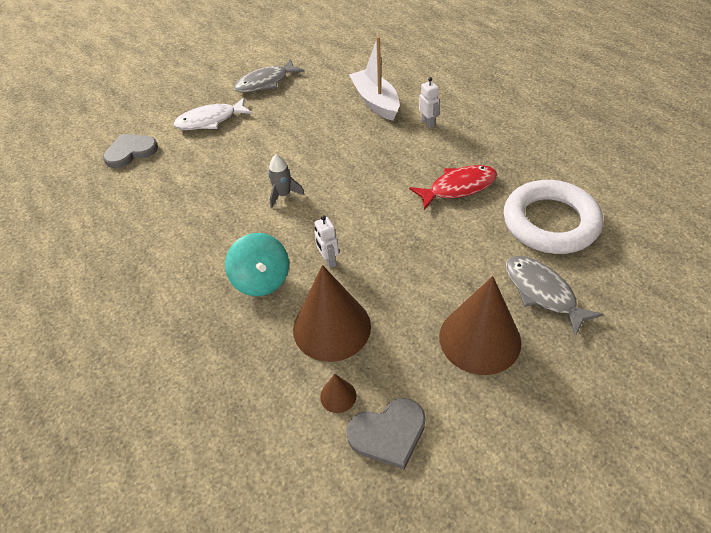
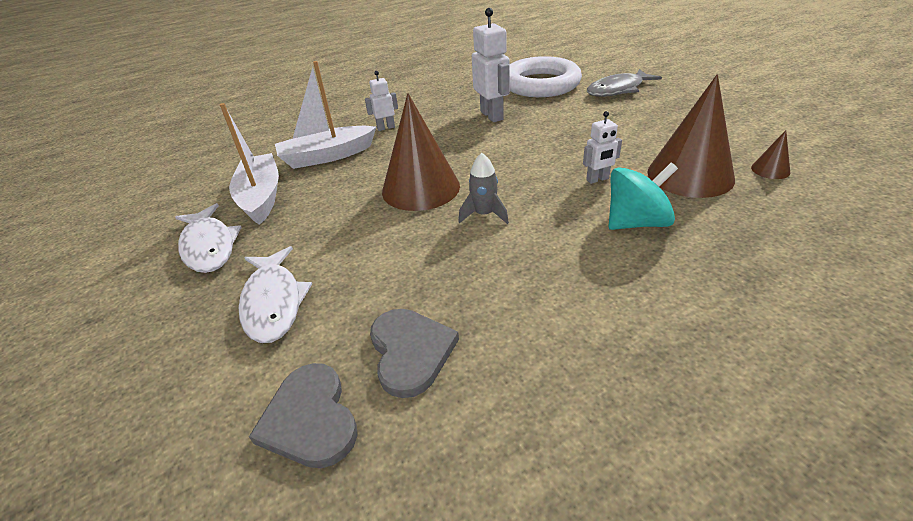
camera: 85 degrees left, 10 degrees down
grey fish [234,59,304,93] -> white fish [175,203,242,273]
grey heart [346,398,426,469] -> grey heart moved to [370,309,459,398]
red fish [409,165,497,210] -> white robot [472,8,510,122]
brown cone [439,276,521,375] -> brown cone moved to [382,93,460,211]
none -> white boat [220,103,279,225]

